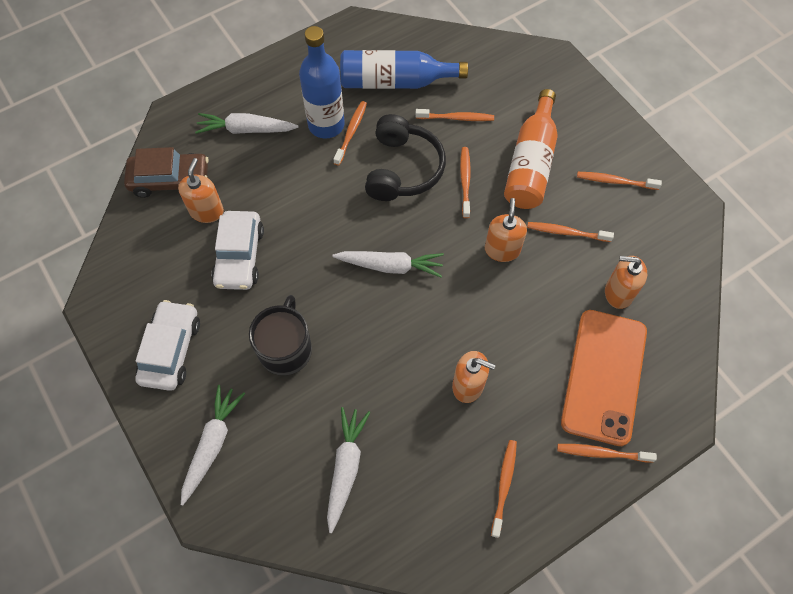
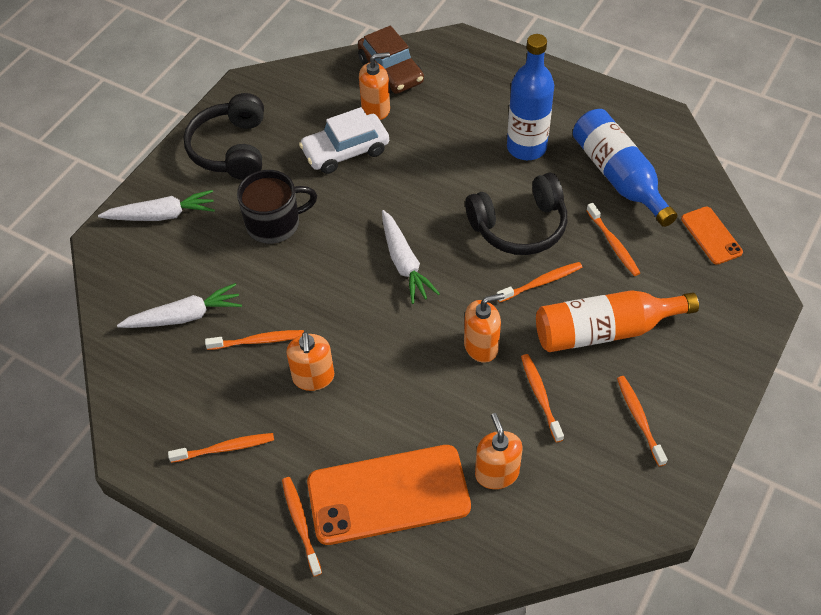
camera: 65 degrees right, 10 degrees down
white car [135,300,200,391] -> black headphones [184,93,264,180]
white carrot [195,113,298,134] -> none
orange toothbrush [333,101,367,166] -> orange toothbrush moved to [205,330,304,350]
none -> orange phone [681,206,743,265]

